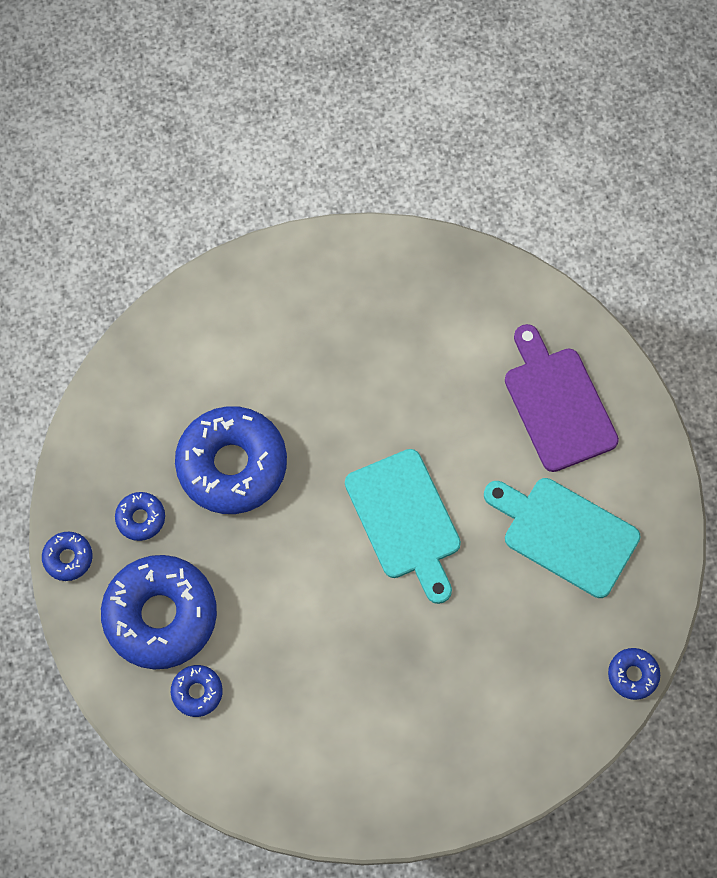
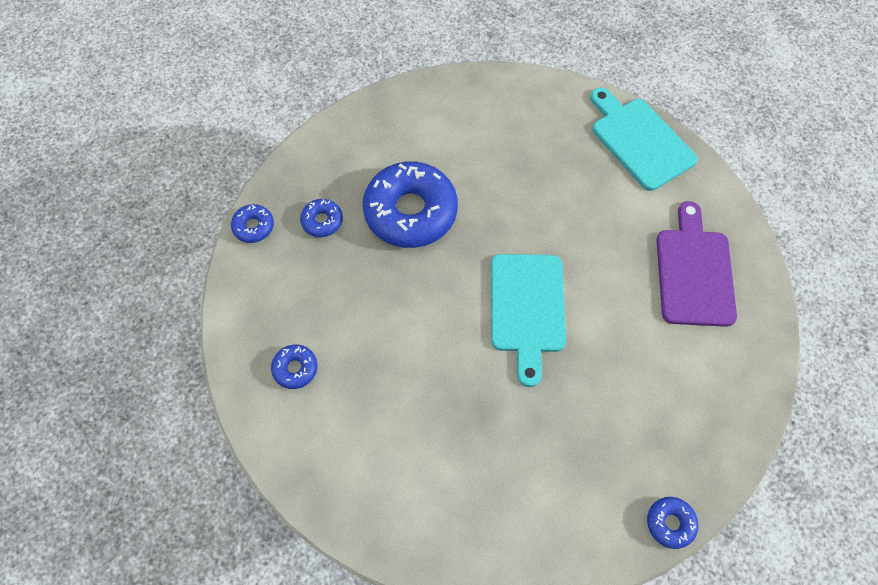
camera: 25 degrees right, 5 degrees down
blue donut [101,555,217,669] -> none
turquoise cutting board [484,478,641,598] -> turquoise cutting board moved to [590,88,698,191]

